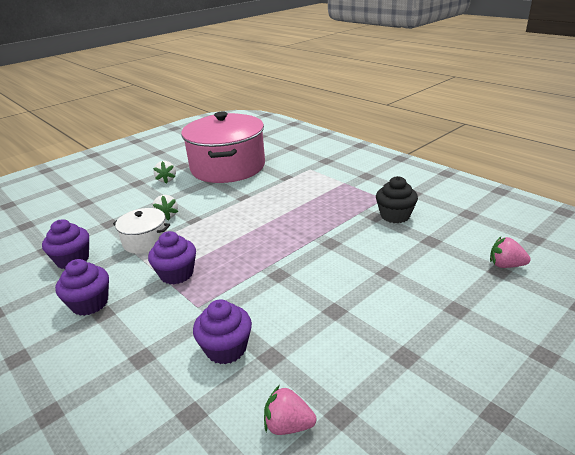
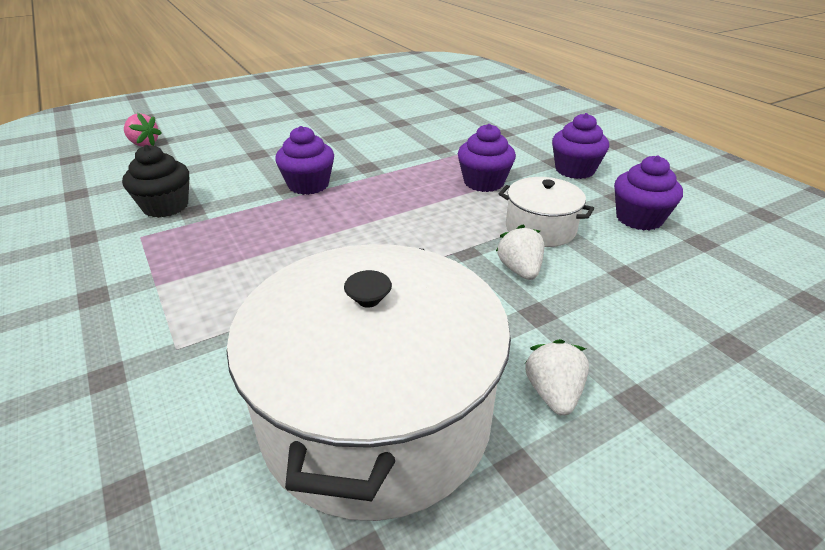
camera: 170 degrees left, 5 degrees up
pink pot [181,112,265,183] -> white pot [227,244,511,521]
purple cupcake [193,299,252,364] -> purple cupcake moved to [275,126,334,195]
pink strawberry [264,386,317,435] -> none

